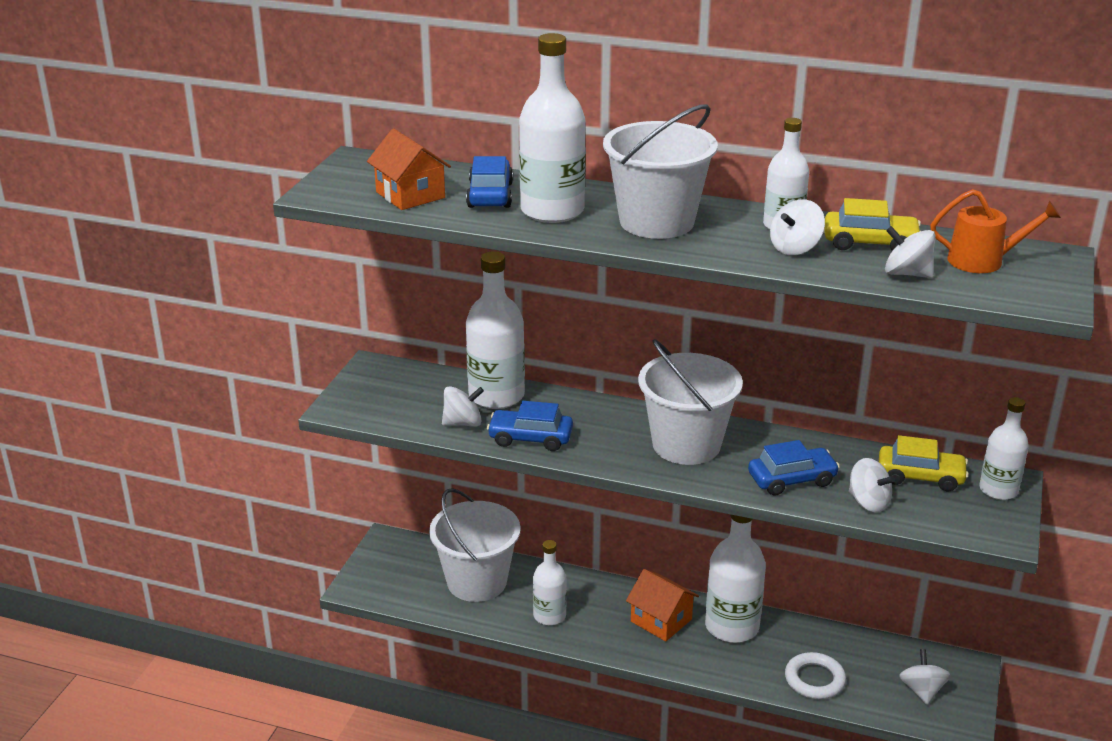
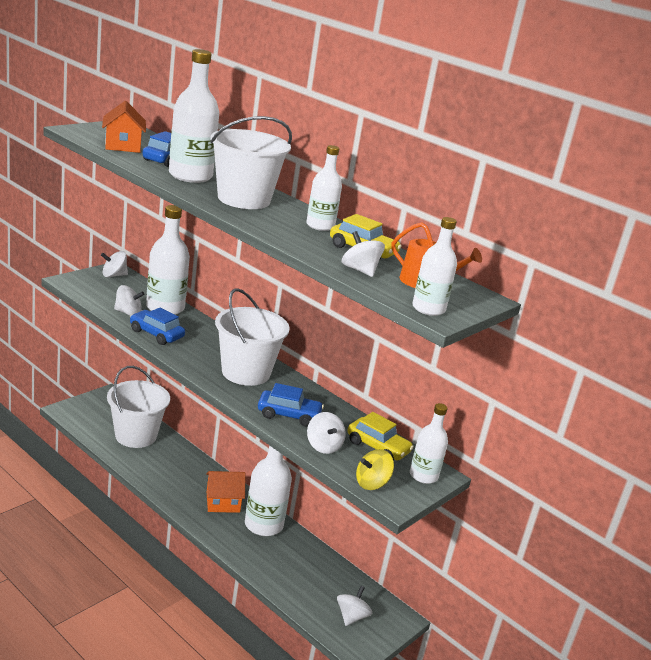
camera: 20 degrees right, 5 degrees down
white bottle [533,540,567,625] -> white bottle moved to [412,217,457,316]
orange house [626,569,699,641] -> orange house turned 75 degrees counterclockwise [206,471,245,513]
white spinning top [770,200,825,255] -> white spinning top moved to [101,251,128,277]
white ring [785,652,846,699] -> none
none -> yellow spinning top [356,449,394,490]

